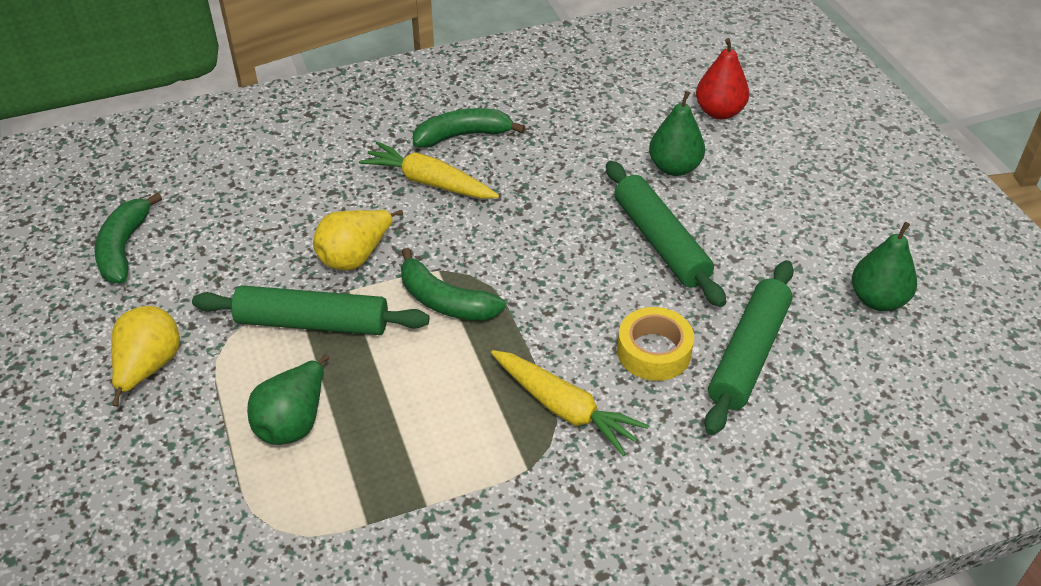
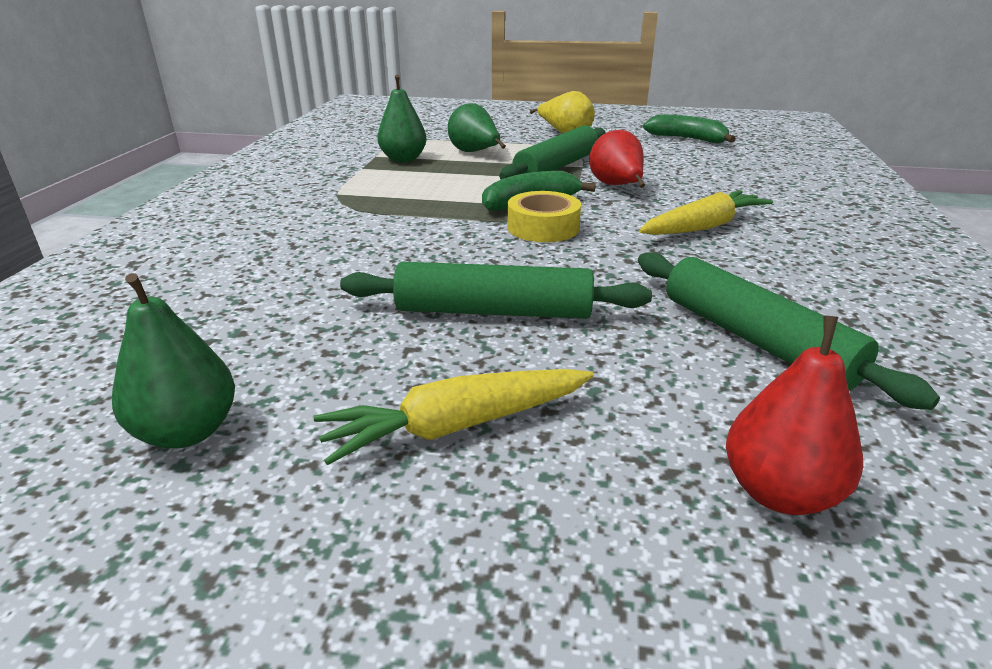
camera: 120 degrees right, 15 degrees down
yellow pear [313,210,403,270] -> red pear [589,130,645,188]
green banana [413,108,525,148] -> none
yellow carrot [491,350,649,456] -> yellow carrot moved to [314,369,594,465]
yellow tape [617,307,694,381] -> yellow tape moved to [507,191,581,242]
green pear [649,91,705,176] -> green pear moved to [377,75,427,162]
green rolling pin [704,260,794,435] -> green rolling pin moved to [638,252,940,410]

